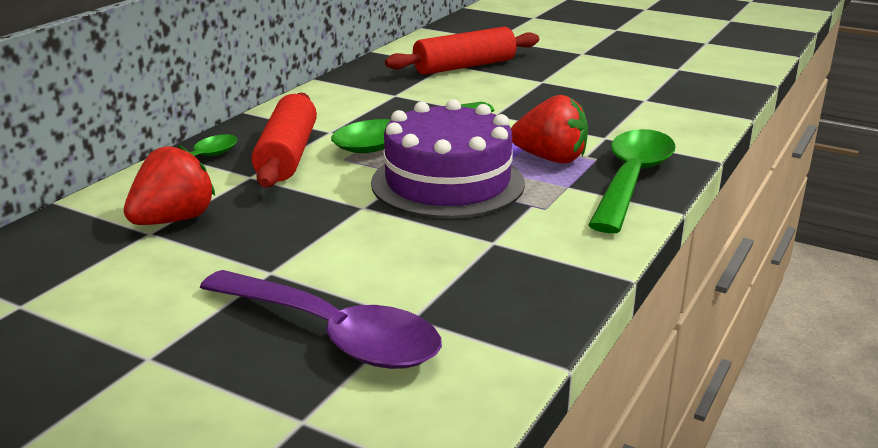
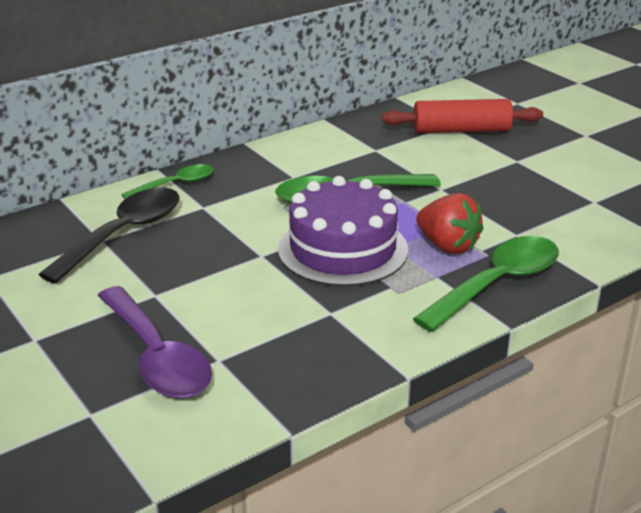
camera: 25 degrees right, 5 degrees up
red strawberry [124,145,215,225] -> black spoon [38,187,180,284]
red rolling pin [252,92,317,188] -> none

